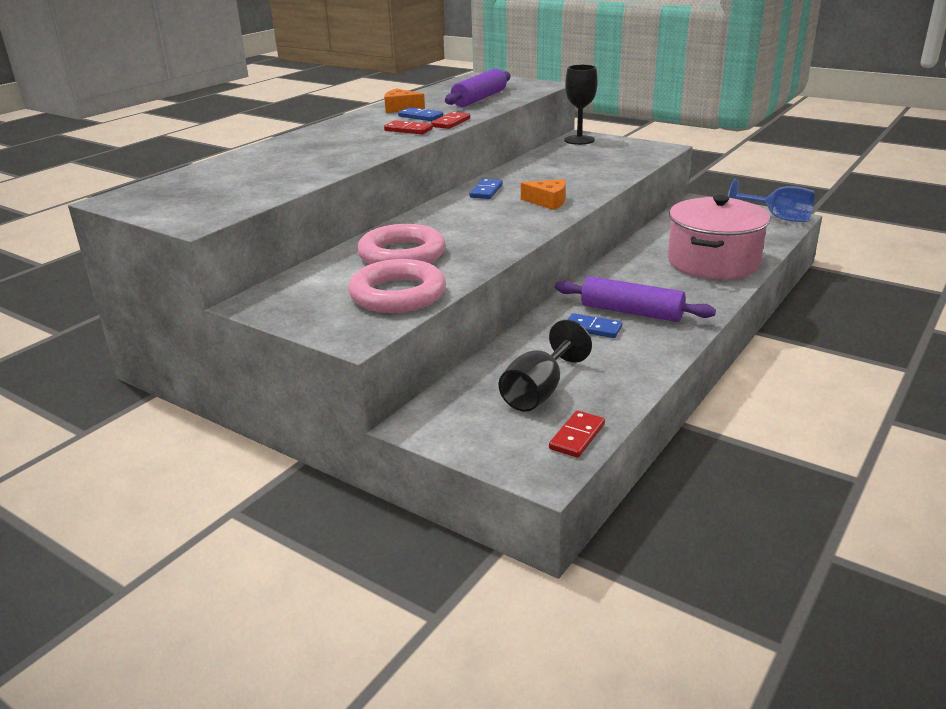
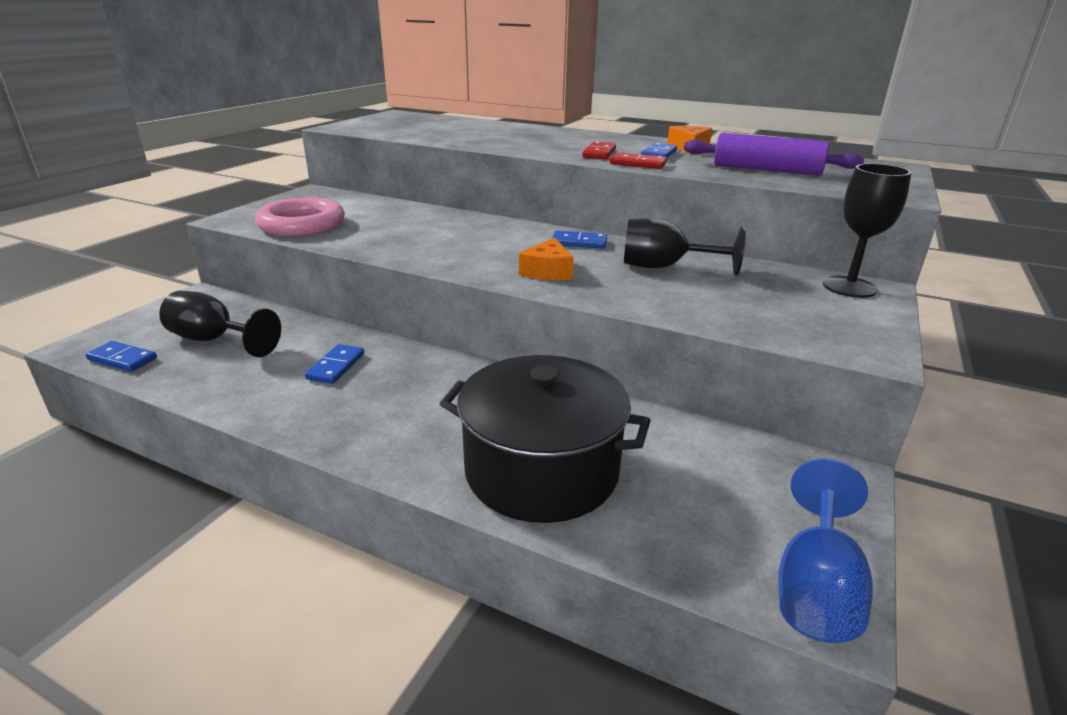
camera: 80 degrees right, 0 degrees up
pink ring [357,224,445,265] -> none
red domino [549,410,605,458] -> blue domino [86,341,157,372]
purple rolling pin [555,276,716,322] -> none
pink pot [668,195,770,280] -> black pot [440,355,651,523]
none -> black goblet [624,218,746,276]

